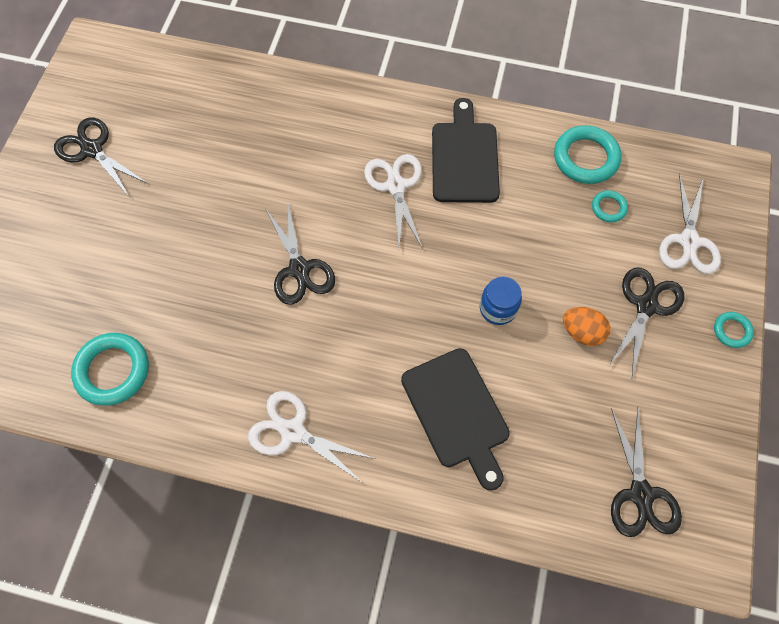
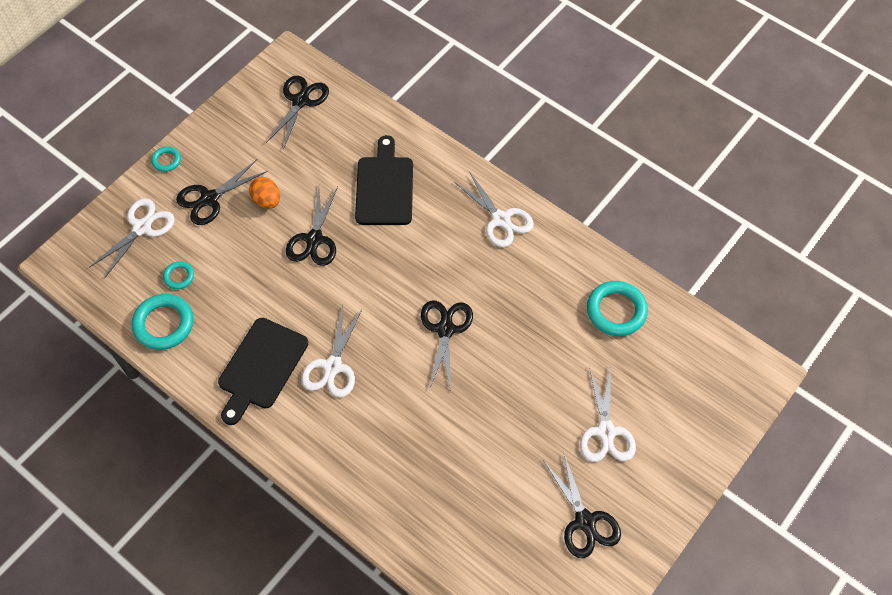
camera: 155 degrees left, 5 degrees down
blue jar [480,276,522,325] -> black scissors [286,187,338,266]
none -> white scissors [580,366,636,462]

